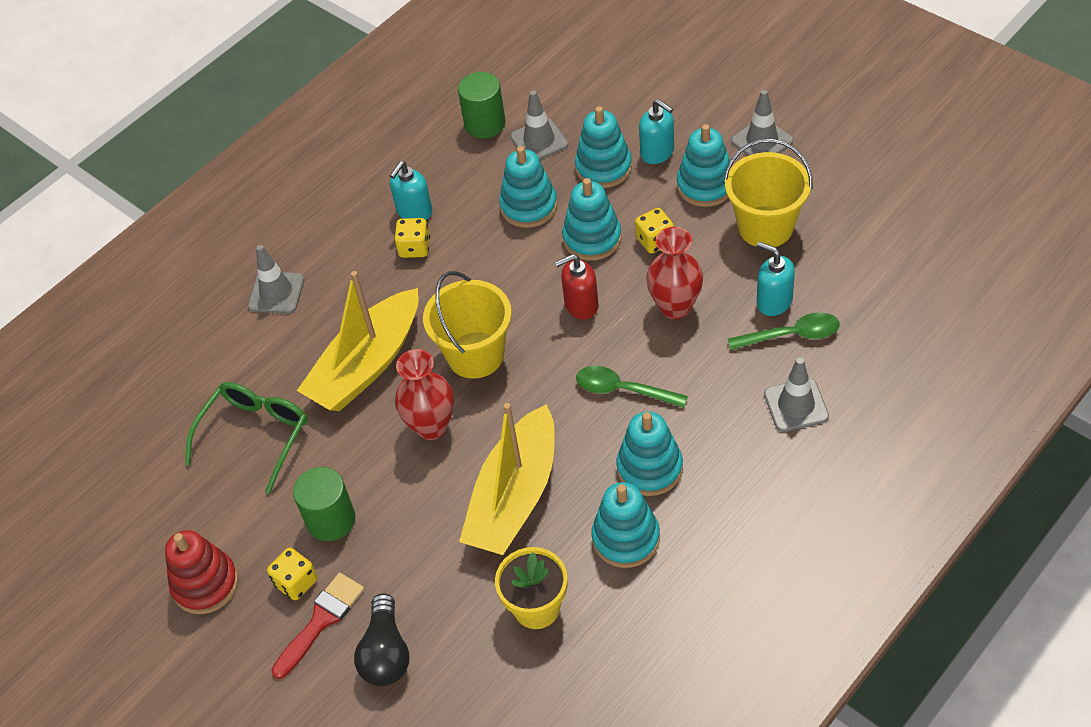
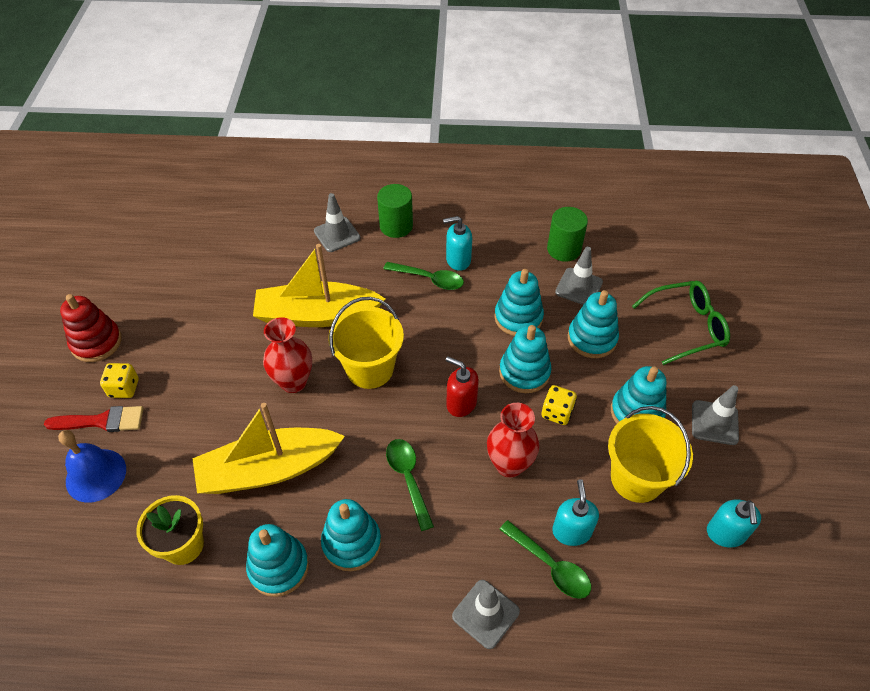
camera: 45 degrees right, 0 degrees up
green glasses [185,382,307,494] -> green glasses moved to [632,281,730,365]
green cylinder [293,467,355,541] -> green cylinder moved to [377,184,413,238]
black light bulb [354,593,409,686] -> blue bell [58,430,126,503]
yellow dice [394,218,430,258] -> green spoon [383,262,464,290]
turquoise soap dispenser [639,99,674,164] -> turquoise soap dispenser moved to [707,500,761,547]

